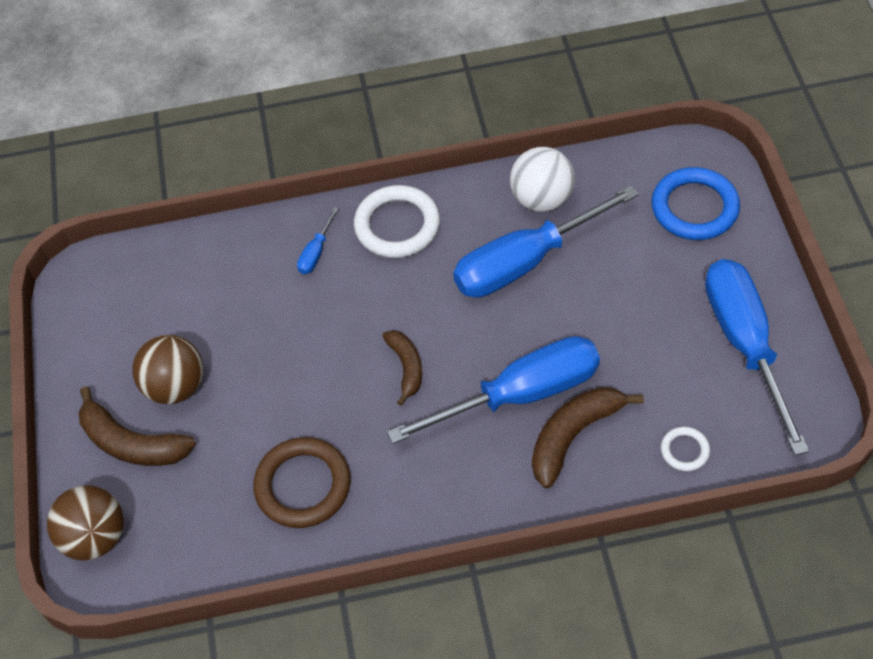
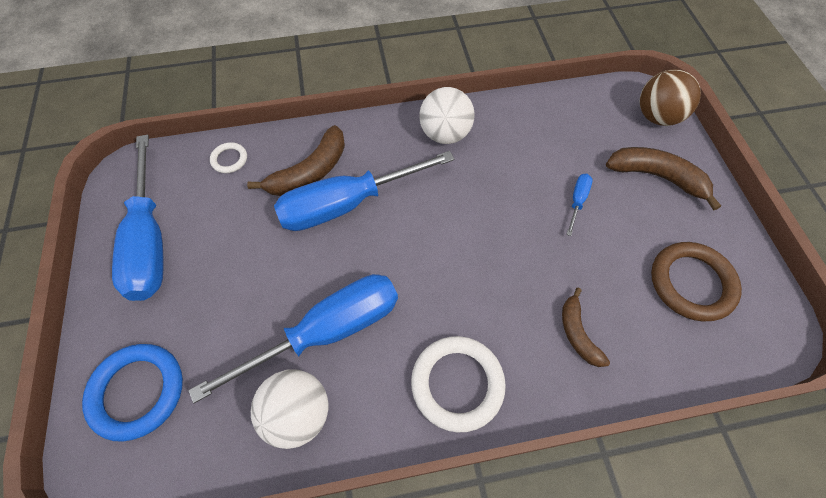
camera: 175 degrees right, 5 degrees up
brown ball [132,335,203,404] -> none
brown ring [253,437,351,528] -> brown ring moved to [651,242,742,322]
blue screwdriver [297,207,339,274] -> blue screwdriver moved to [566,174,593,236]
brown banana [382,330,422,406] -> brown banana moved to [562,288,610,367]
none -> white ball [419,87,475,144]

